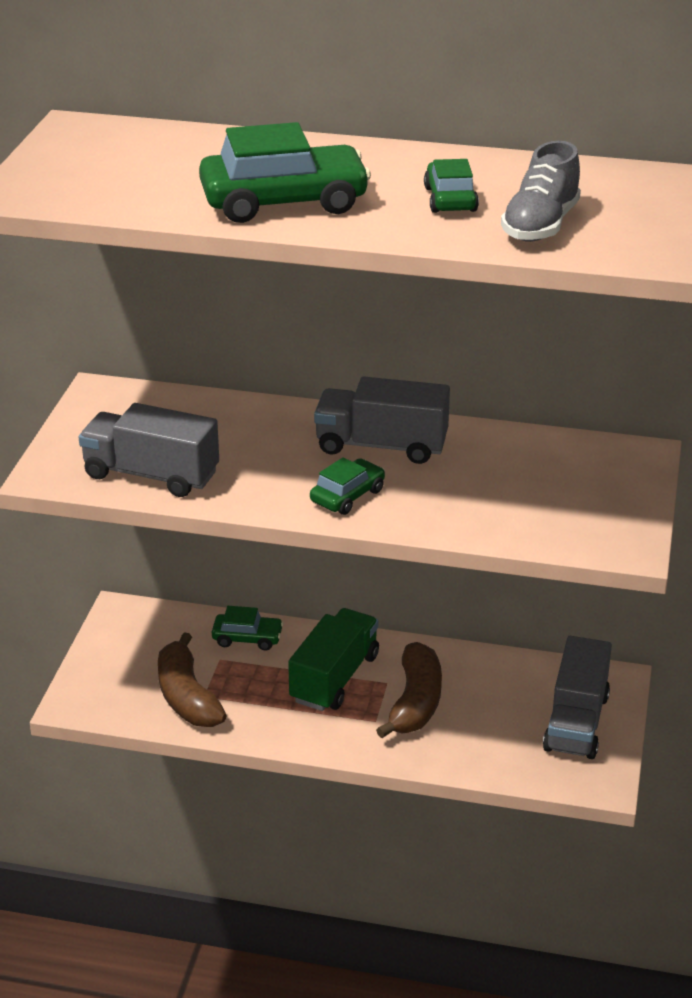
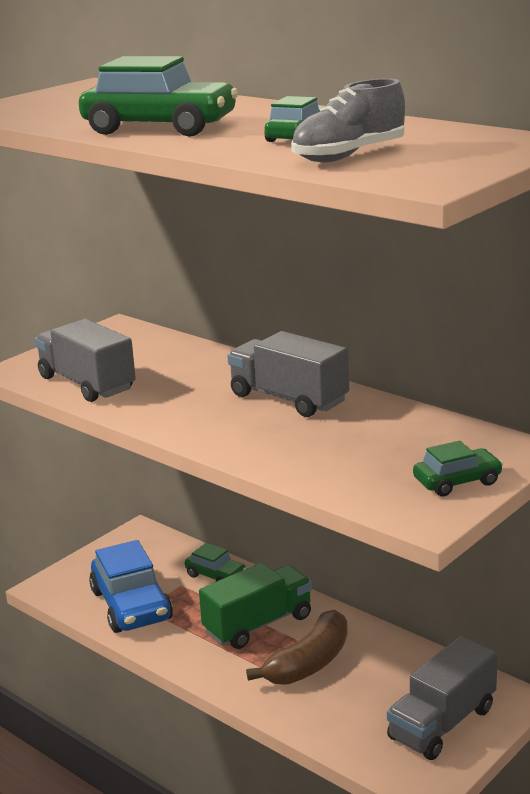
camera: 30 degrees right, 10 degrees down
brown banana [158,632,227,727] -> blue car [89,540,173,633]
green car [310,457,385,515] -> green car moved to [413,441,503,496]

